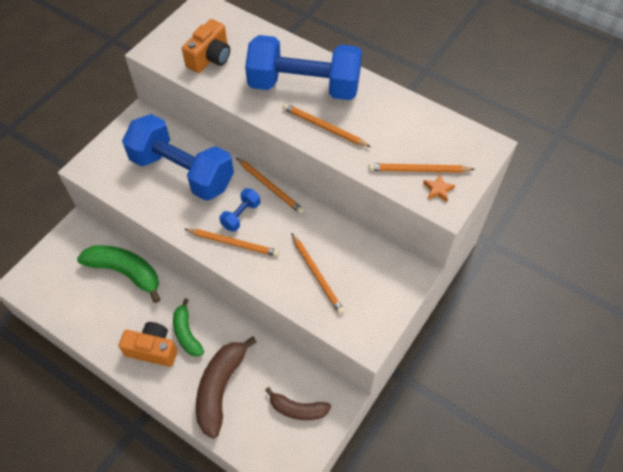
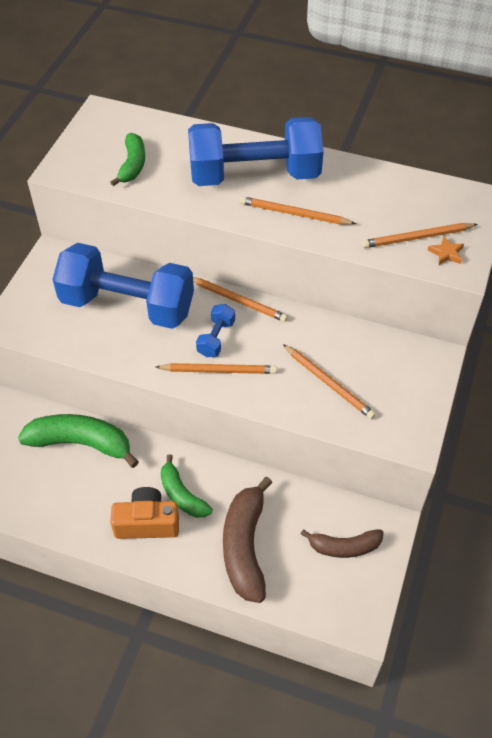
camera: 15 degrees left, 5 degrees down
orange camera [182,19,230,73] -> green banana [110,133,145,186]

